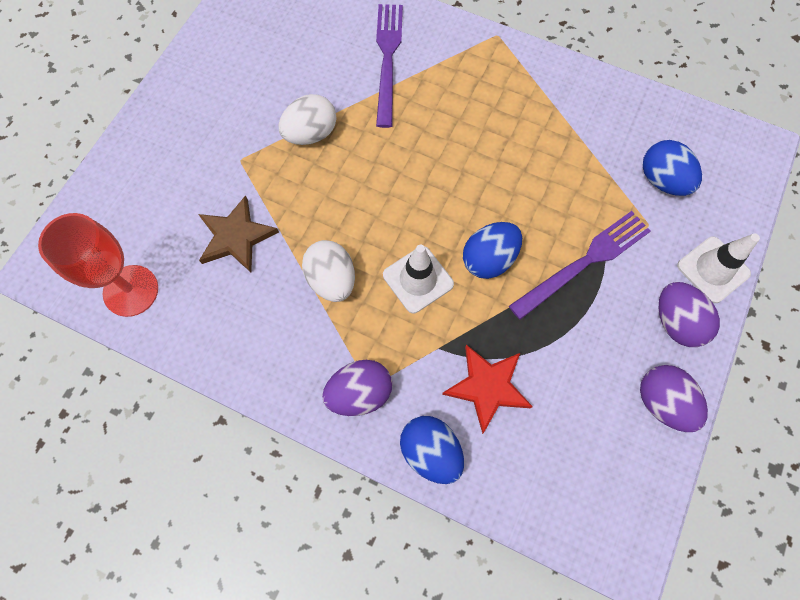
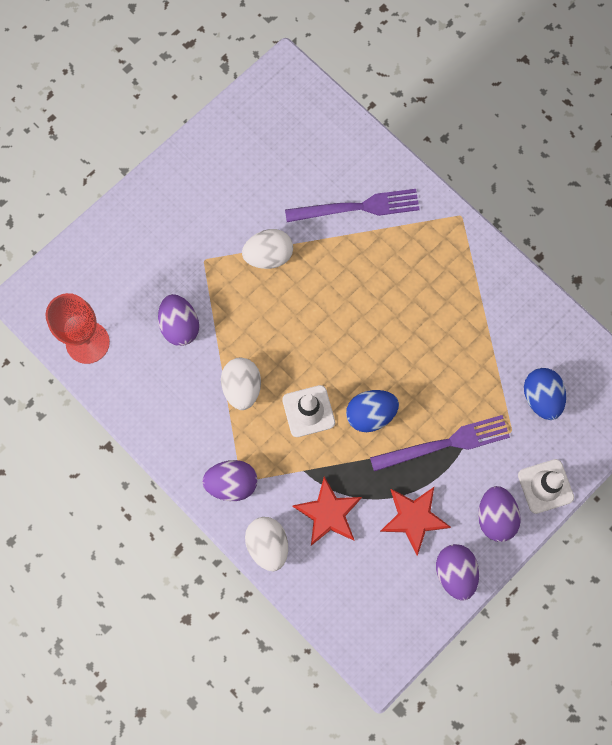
camera: 20 degrees right, 5 degrees up
brown star [198,195,279,272] -> purple egg [158,294,199,346]
purple fork [376,4,403,128] -> purple fork turned 60 degrees clockwise [285,189,420,222]
blue egg [400,416,464,484] -> white egg [245,517,288,571]
none -> red star [380,487,451,555]

